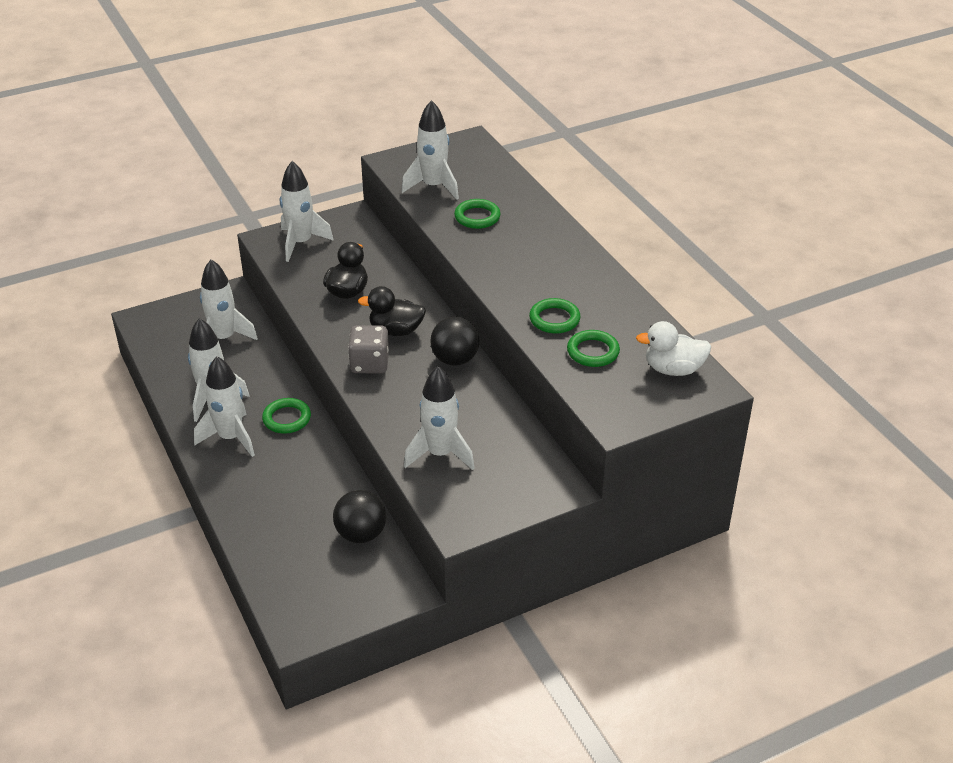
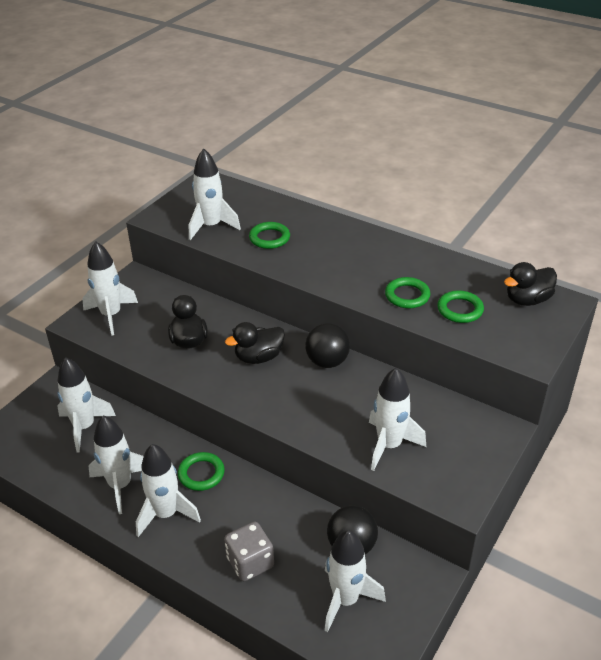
camera: 30 degrees left, 0 degrees up
grey dice [348,325,389,373] -> grey dice moved to [224,522,274,581]
white duck [636,321,712,376] -> black duck [504,262,557,306]
none -> white rocket [325,530,386,632]

